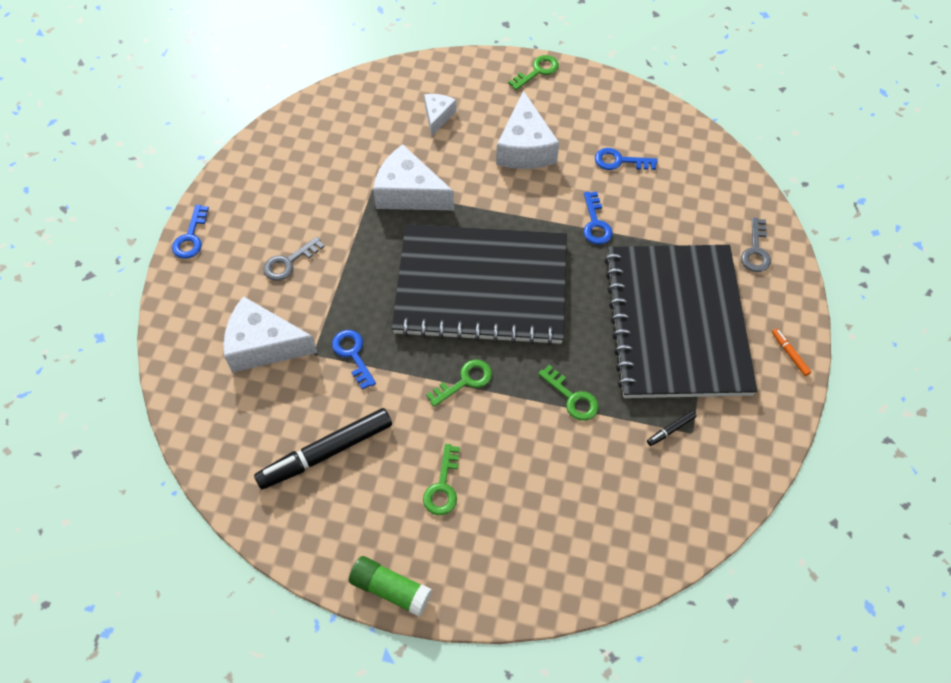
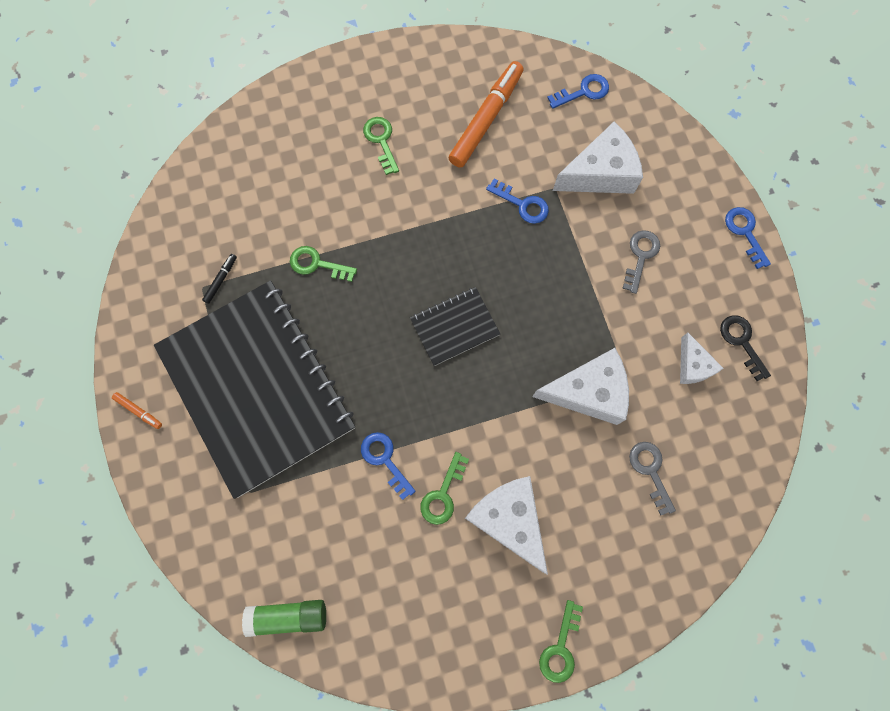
camera: 150 degrees right, 15 degrees up
black marker [254,408,392,489] -> orange marker [449,61,524,168]
green glue stick [349,556,432,617] -> green glue stick moved to [242,600,326,637]
black notebook [392,224,567,346] -> black notebook [410,287,500,366], size x0.43
white cheese [424,94,456,136] -> white cheese moved to [680,333,723,384]
green key [426,360,492,407] -> green key moved to [420,452,469,525]
blue key [595,148,657,170] -> blue key moved to [547,74,609,109]
grey key [741,217,771,272] -> grey key moved to [629,442,676,516]
none -> black key [720,315,771,381]

